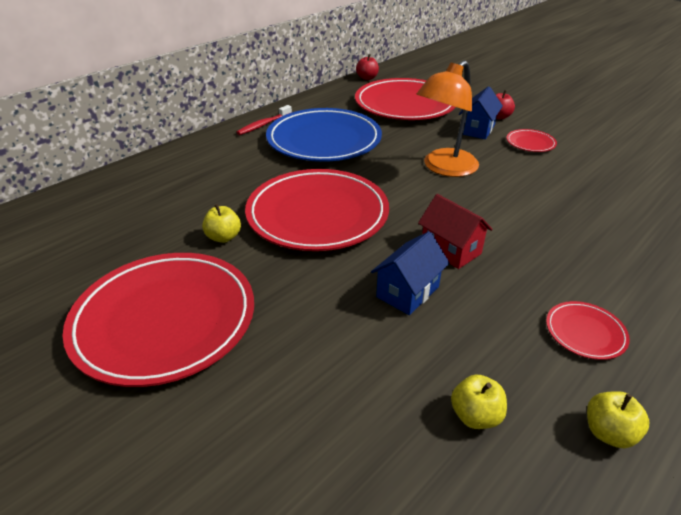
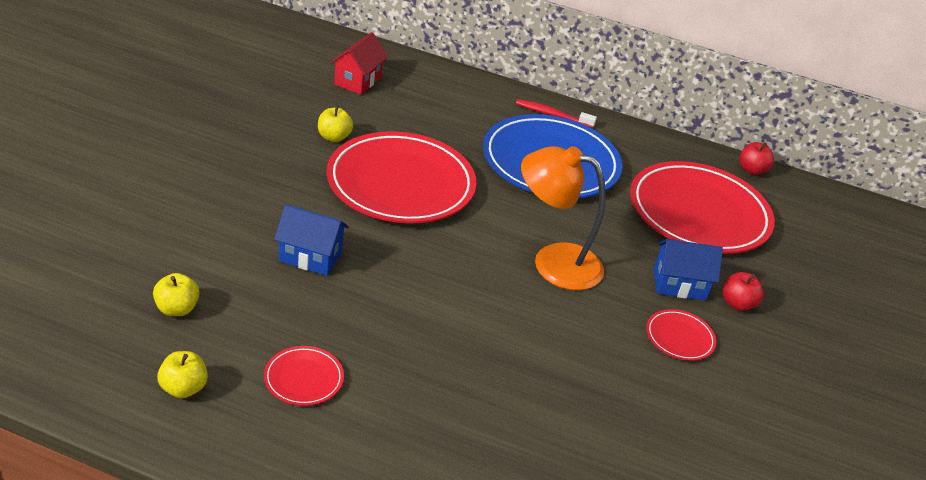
camera: 60 degrees right, 0 degrees up
red plate [63,253,254,387] -> none
red house [418,194,493,269] -> red house moved to [330,32,388,95]

